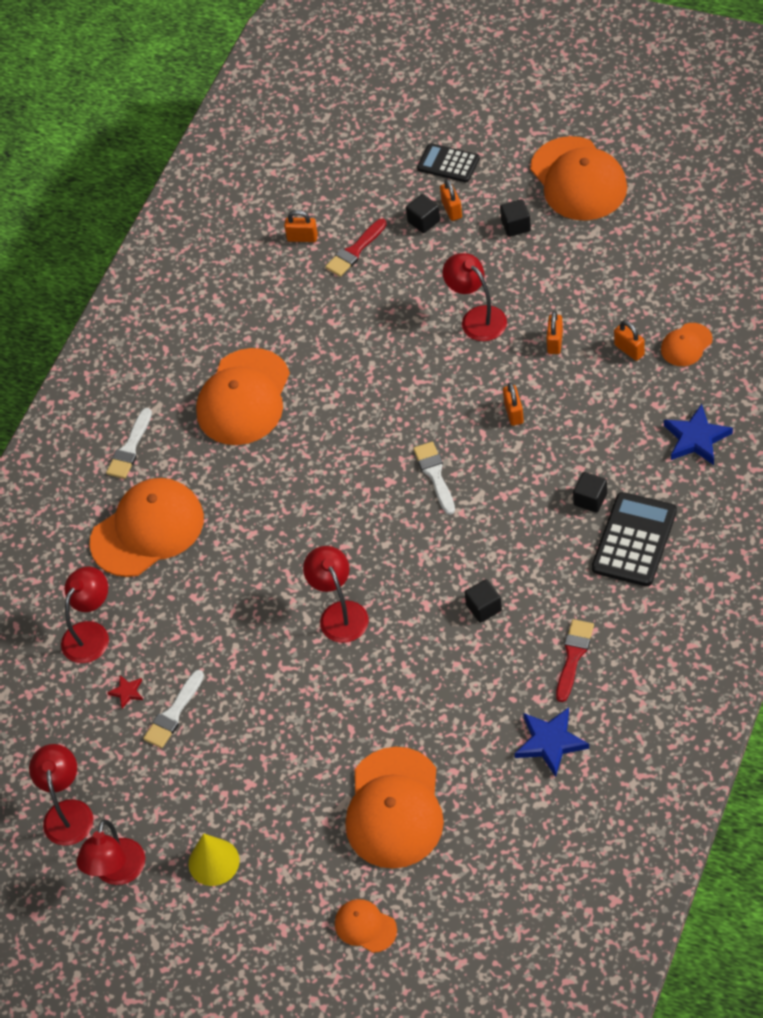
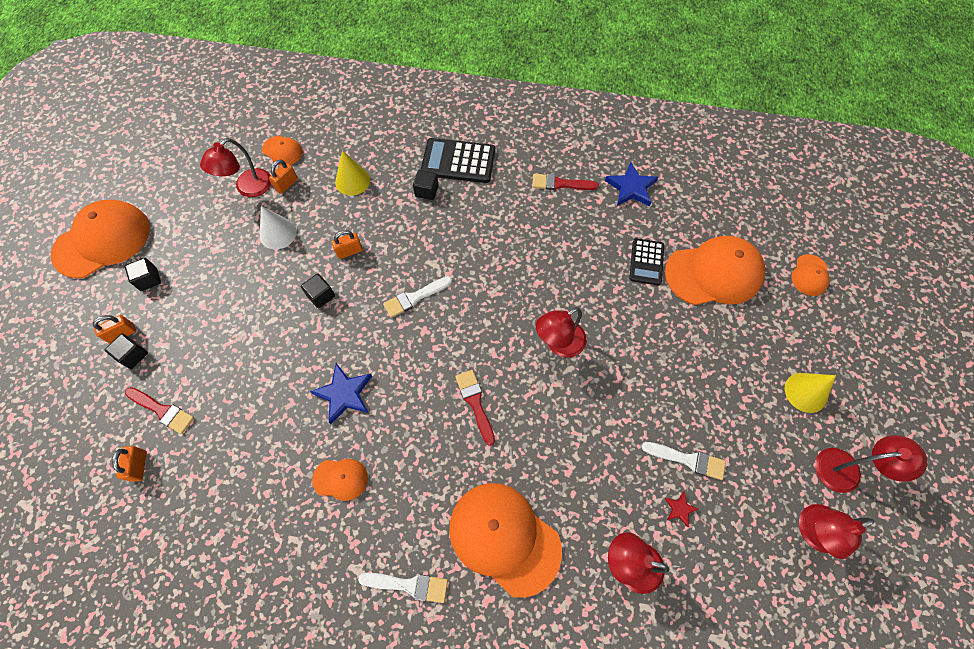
camera: 110 degrees left, 10 degrees up
orange cap [196,348,290,445] -> orange cap [312,459,368,501], size x0.48
black calculator [417,143,480,182] -> black calculator moved to [629,238,664,285]
red lamp [443,253,507,341] -> red lamp moved to [200,138,271,197]
black cube [464,579,502,623] -> black cube moved to [301,274,335,309]
orange padlock [547,311,563,354] -> white cone [260,206,297,250]
blue star [664,404,733,465] -> blue star moved to [310,363,372,424]
none -> yellow cone [335,150,370,196]
none -> red brush [455,370,495,446]

